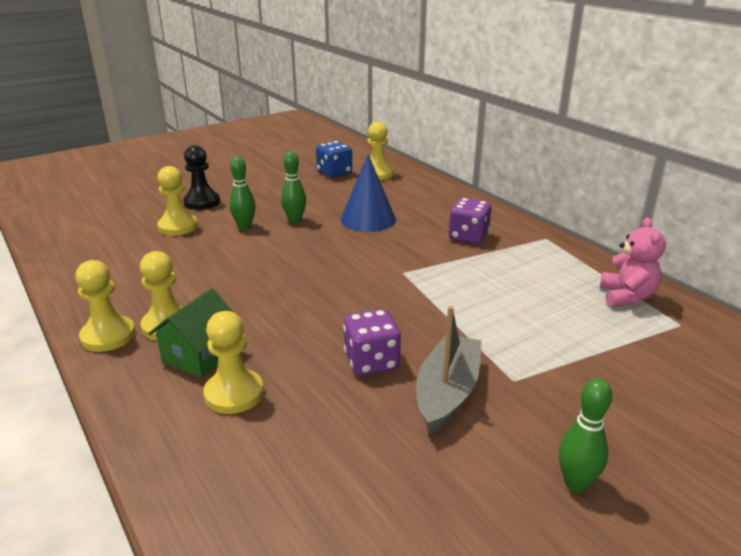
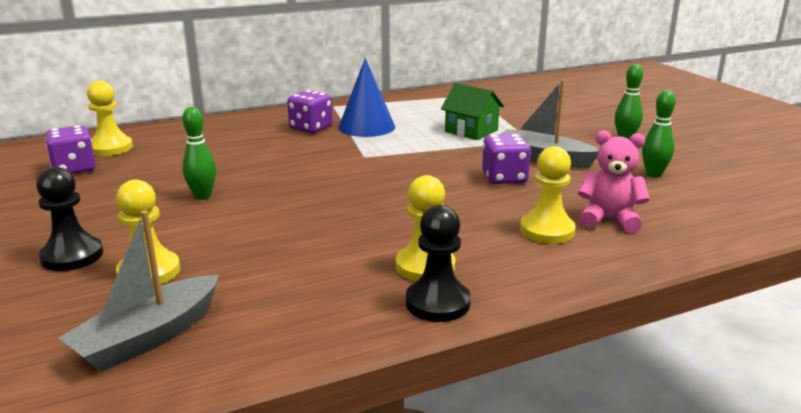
camera: 80 degrees left, 5 degrees down
yellow pawn [75,260,135,352] -> black pawn [406,205,471,322]
green house [148,288,233,378] -> green house moved to [441,83,504,140]
green bowling pin [229,157,256,230] -> green bowling pin moved to [642,90,676,178]
blue dice [316,141,352,178] -> purple dice [45,125,96,174]
blue cone [341,154,396,232] -> blue cone moved to [338,58,395,137]
pink teddy bear [600,217,666,307] -> pink teddy bear moved to [578,130,650,233]
none -> grey boat [59,210,219,372]

